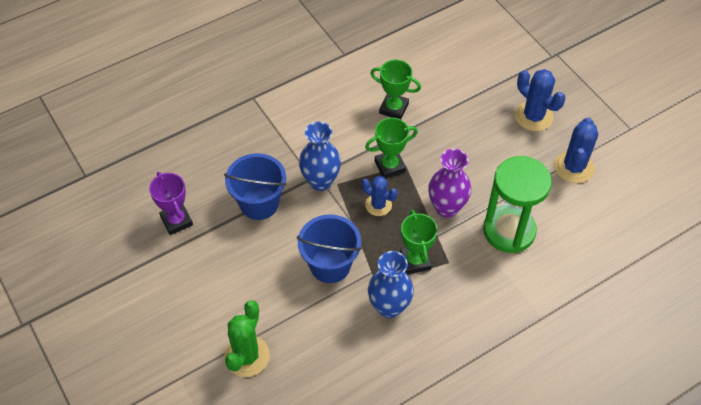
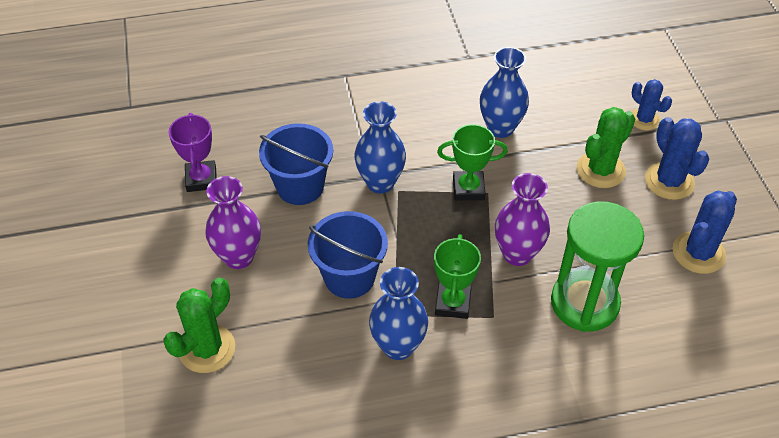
camera: 20 degrees right, 5 degrees down
blue cactus [361,176,398,216] -> blue cactus moved to [632,79,672,130]
green trophy [370,60,421,119] -> blue vase [480,47,529,138]
none -> purple vase [205,176,261,269]
none -> green cactus [577,107,635,188]

